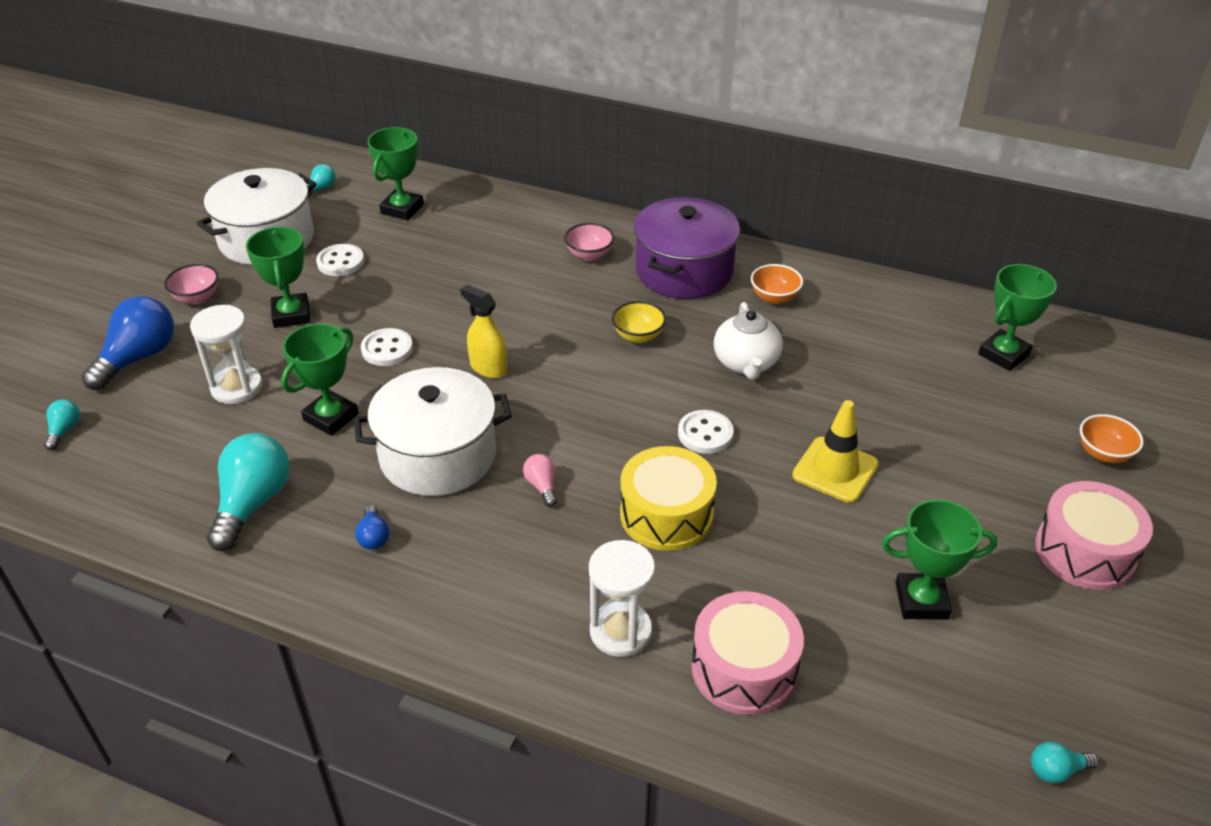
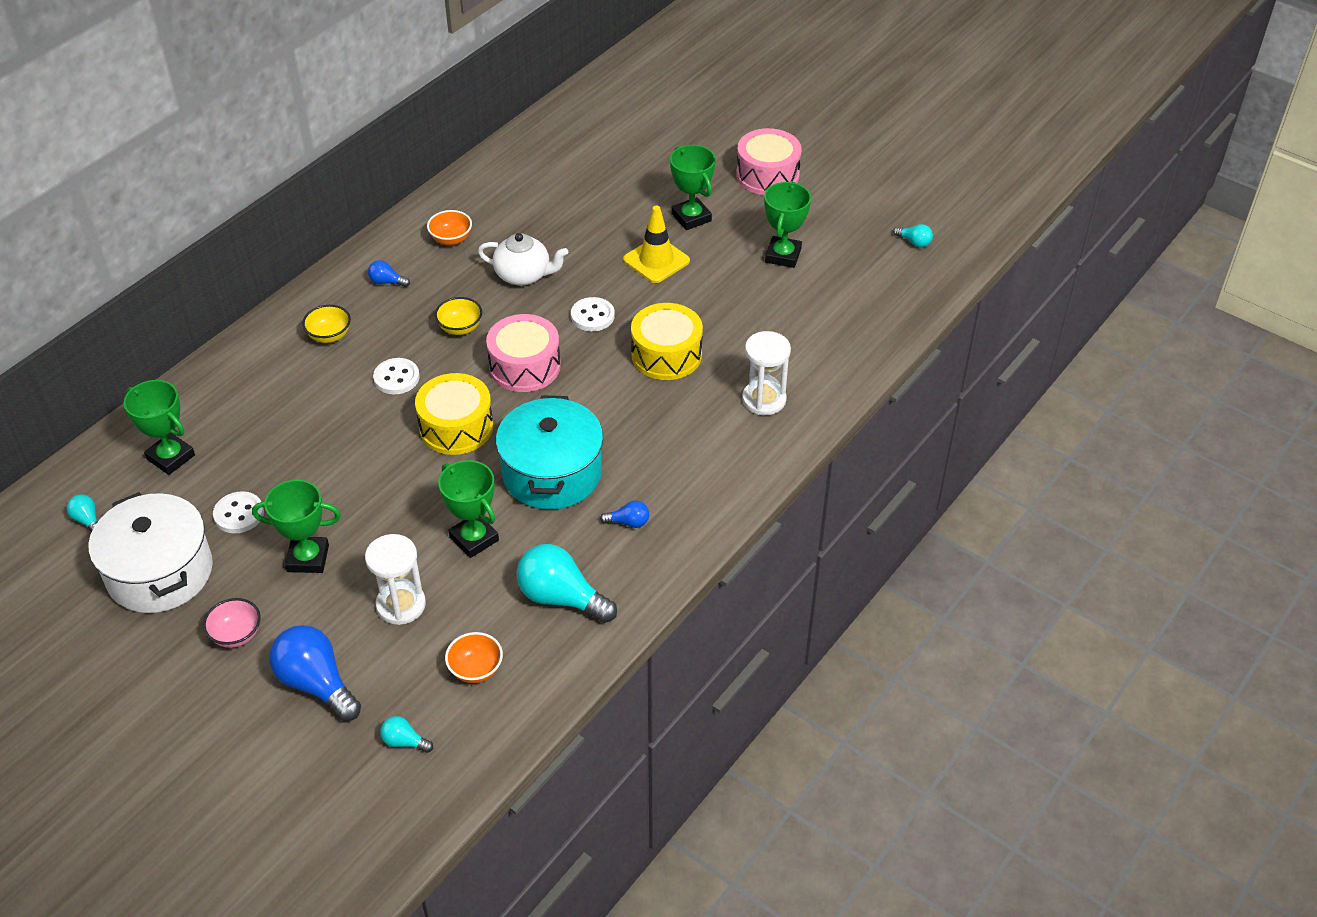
camera: 75 degrees left, 5 degrees up
white pot [354,367,512,496] -> turquoise pot [496,395,603,510]
white button [361,328,413,366] -> white button moved to [373,358,420,394]
yellow spray bottle [460,284,507,378] -> yellow drum [415,373,493,455]
pink light bulb [523,454,557,507] -> none
pink bowl [564,223,614,261] -> yellow bowl [302,305,351,343]
purple pot [634,197,740,299] -> blue light bulb [368,260,410,287]
pink drum [691,591,804,715] -> pink drum moved to [486,314,561,392]
green trophy [978,264,1057,371] -> green trophy moved to [670,145,716,230]
turquoise light bulb [1031,742,1099,783] -> turquoise light bulb turned 60 degrees counterclockwise [893,224,933,248]
orange bowl [1080,414,1144,463] -> orange bowl moved to [445,632,503,683]

